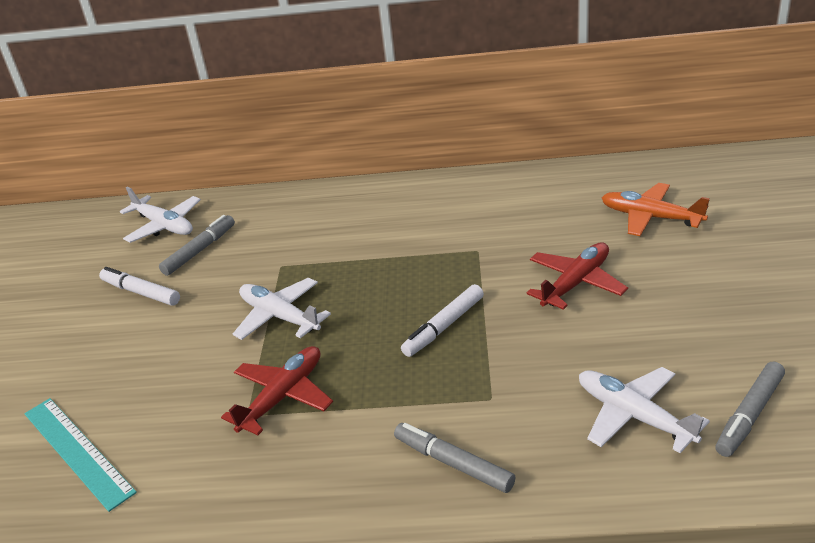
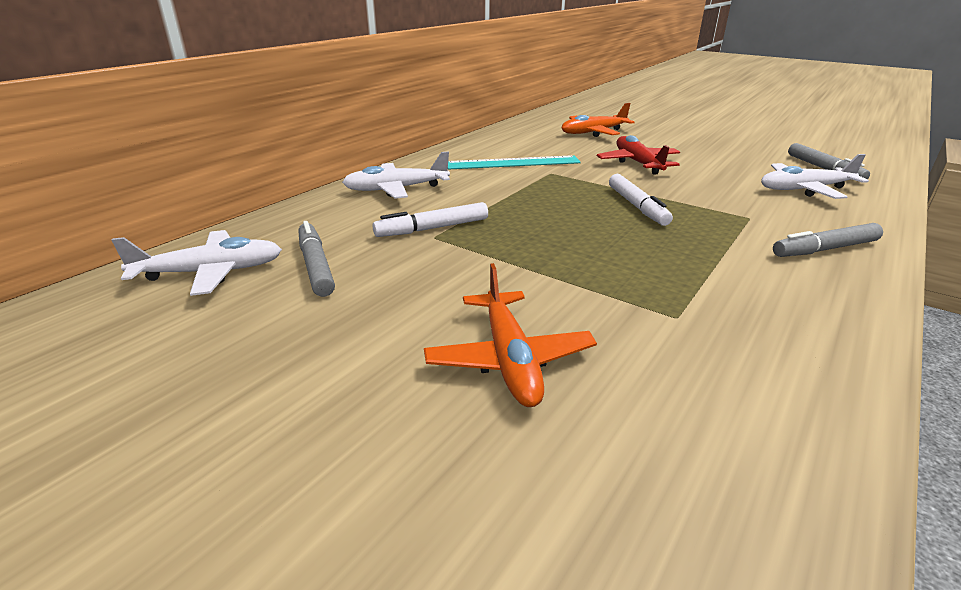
camera: 60 degrees left, 5 degrees down
turquoise ruler [24,398,137,512] -> turquoise ruler moved to [448,155,581,169]
white marker [99,267,180,306] -> white marker moved to [373,202,488,237]
red plane [221,346,333,435] -> none
white plane [233,278,331,340] -> white plane moved to [342,151,450,199]
none -> orange plane [424,263,597,407]

